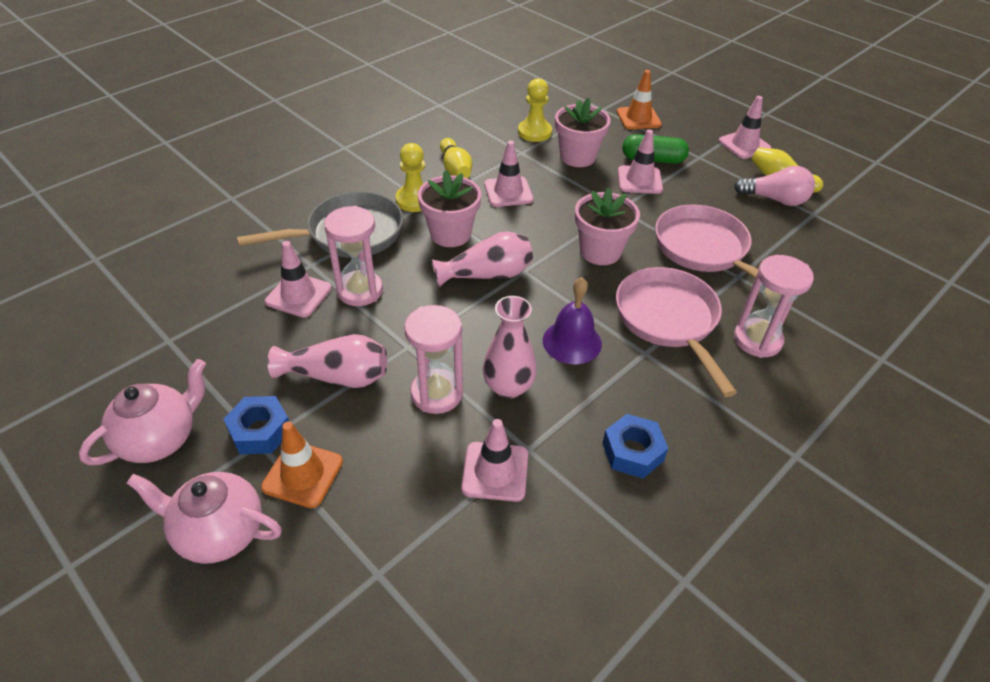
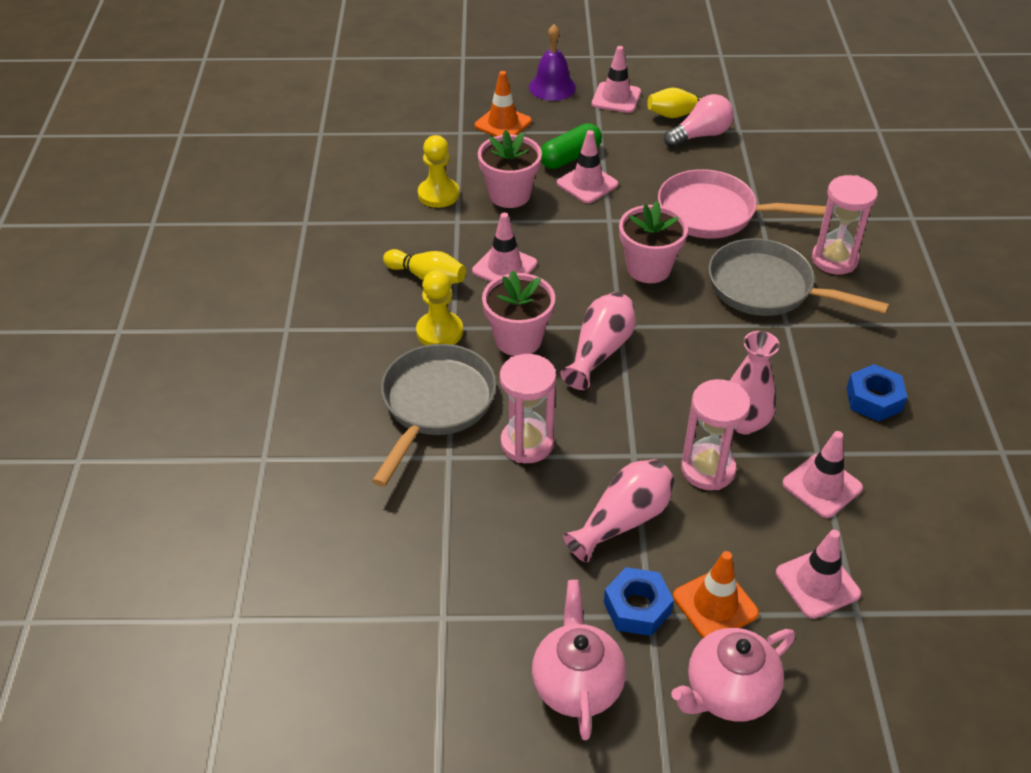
camera: 45 degrees left, 0 degrees up
pink traffic cone [265,241,332,318] -> pink traffic cone moved to [776,530,861,619]
purple bell [543,277,602,364] -> purple bell moved to [529,24,576,101]
pink pan [616,267,737,397] -> grey pan [708,238,889,316]

